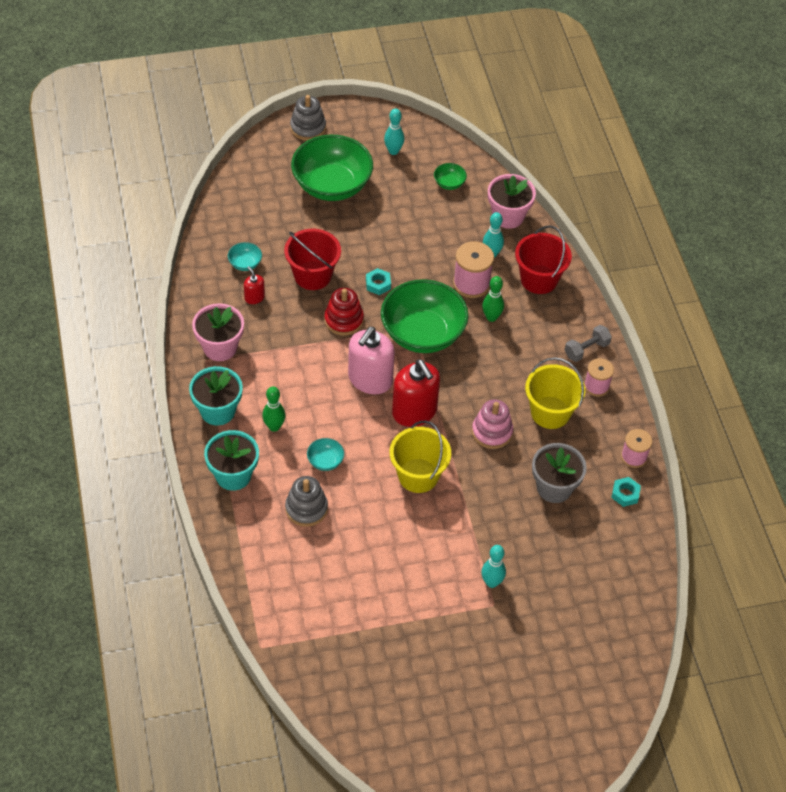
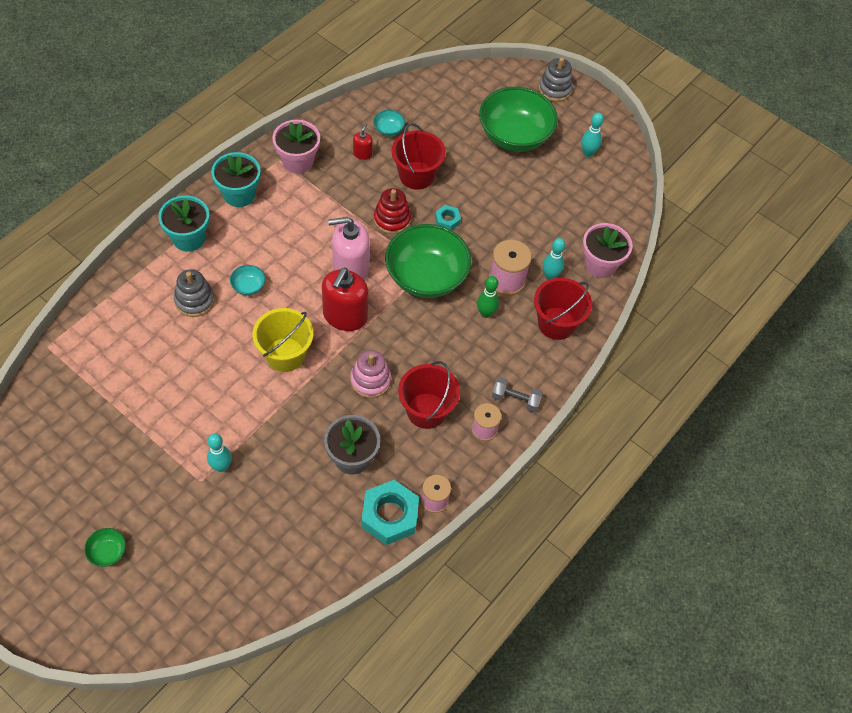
camera: 50 degrees right, 5 degrees up
green bowling pin [262,386,286,432] -> none
green bowl [434,163,467,190] -> green bowl moved to [84,528,126,567]
yellow bucket [525,357,585,429] -> red bucket [398,361,460,429]
turquoise nut [611,477,641,507] -> turquoise nut [361,480,419,545], size x1.97

